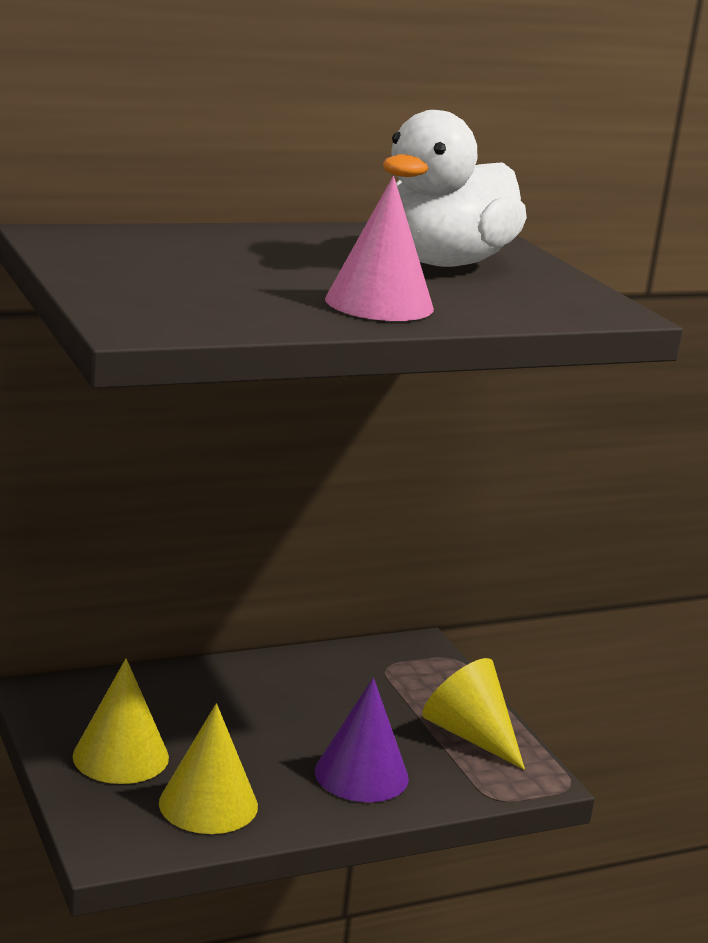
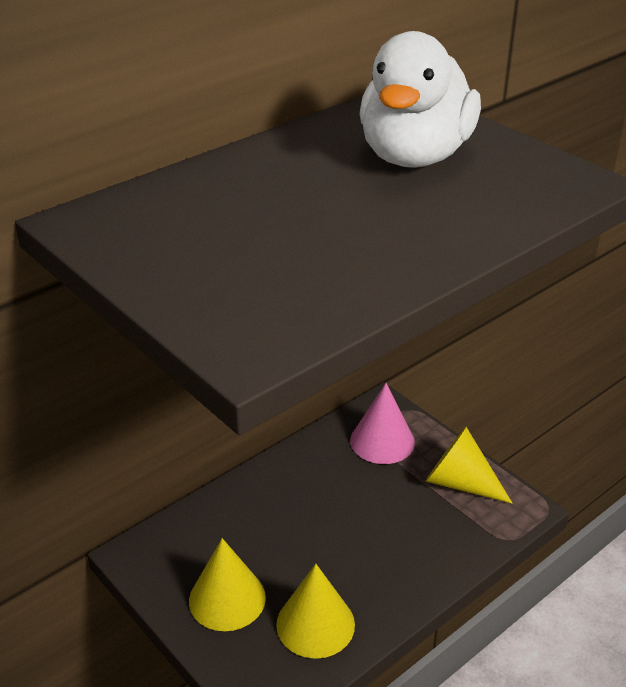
camera: 15 degrees left, 15 degrees up
purple cone [315,678,409,802] -> none
pink cone [325,176,434,321] -> pink cone moved to [350,383,415,464]

